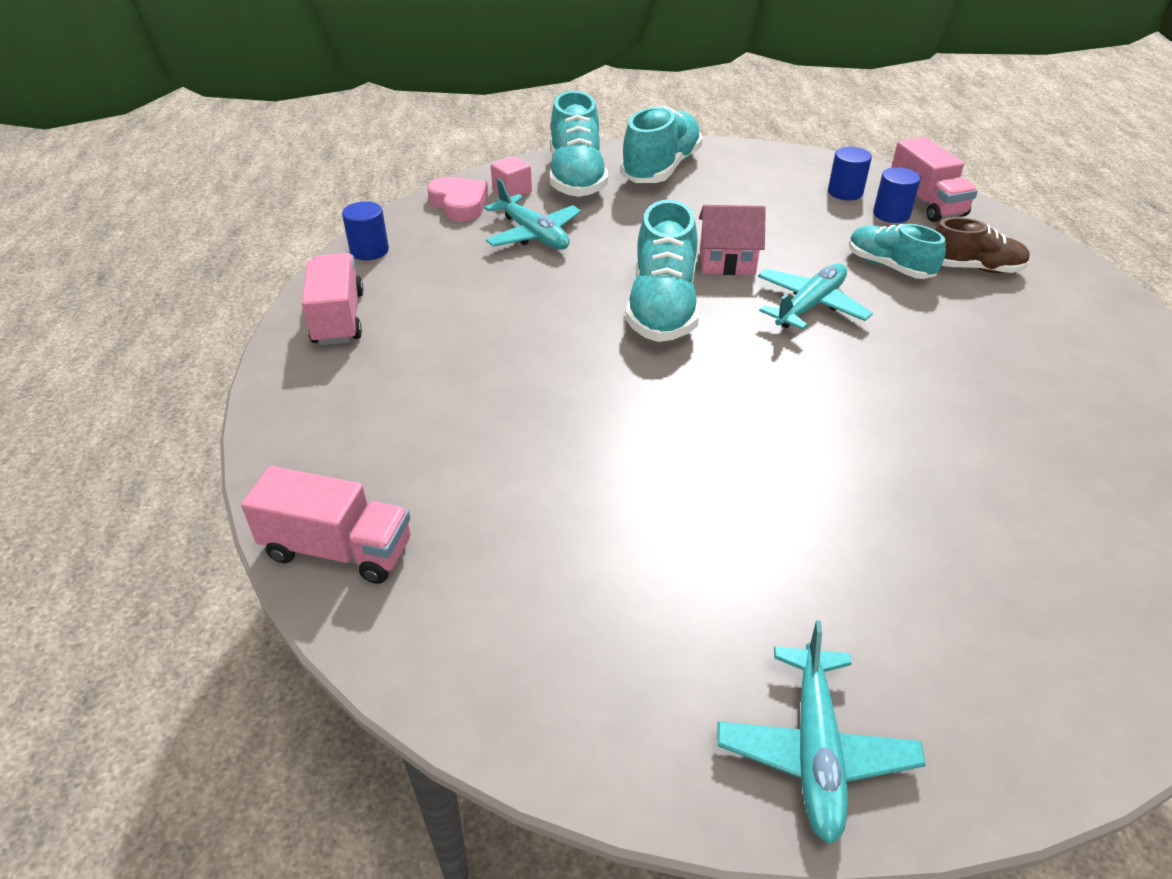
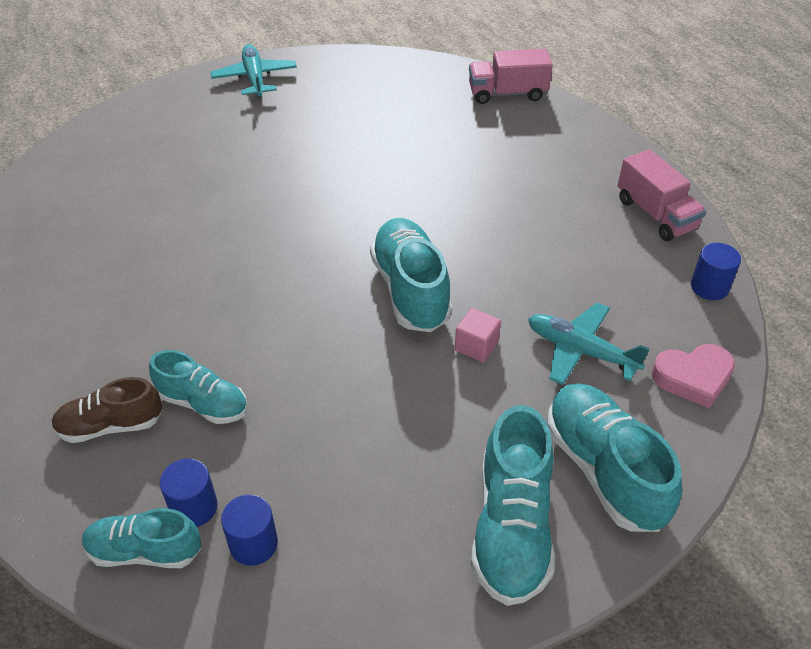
camera: 160 degrees right, 5 degrees up
pink heart [427,177,488,221] -> pink heart turned 45 degrees counterclockwise [652,344,735,409]
pink cube [491,156,532,197] -> pink cube moved to [455,308,501,362]
pink house [699,205,766,275] -> none
turquoise plane [758,263,873,330] -> none
pink truck [891,137,978,222] -> turquoise shoe [82,508,201,568]

